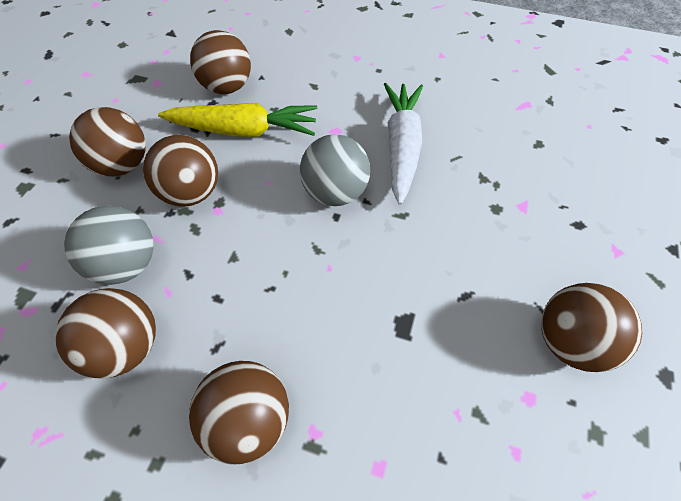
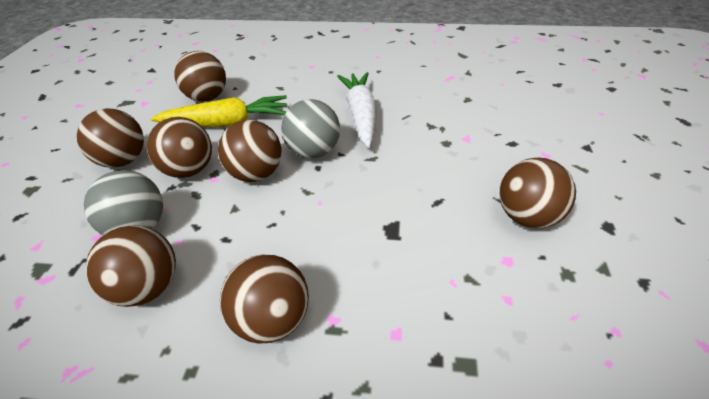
camera: 10 degrees left, 15 degrees down
none -> brown ball [218,120,281,182]

